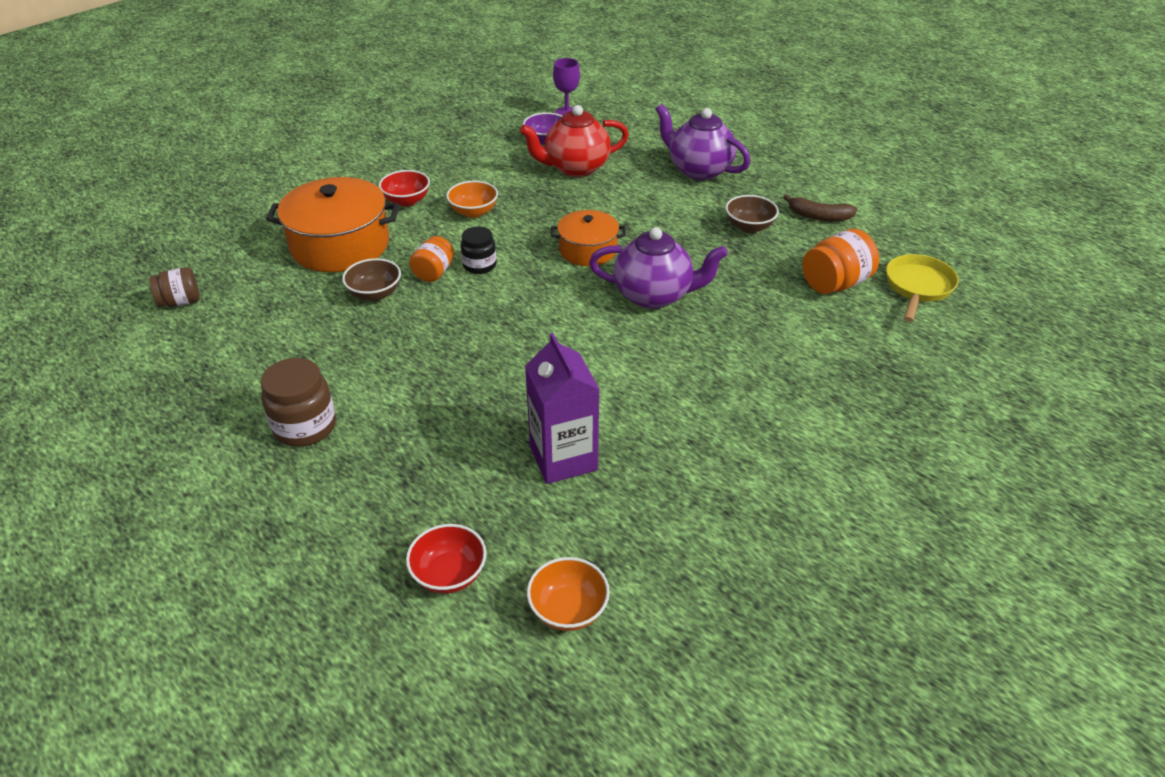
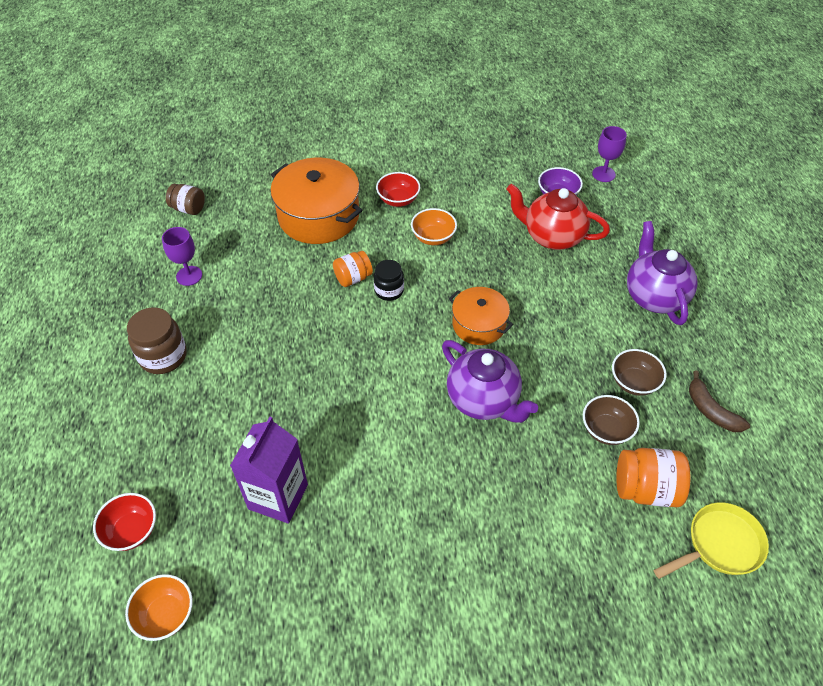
camera: 40 degrees right, 10 degrees up
brown bowl [342,258,401,301] -> brown bowl moved to [583,395,640,445]
none -> purple goblet [162,227,202,286]

